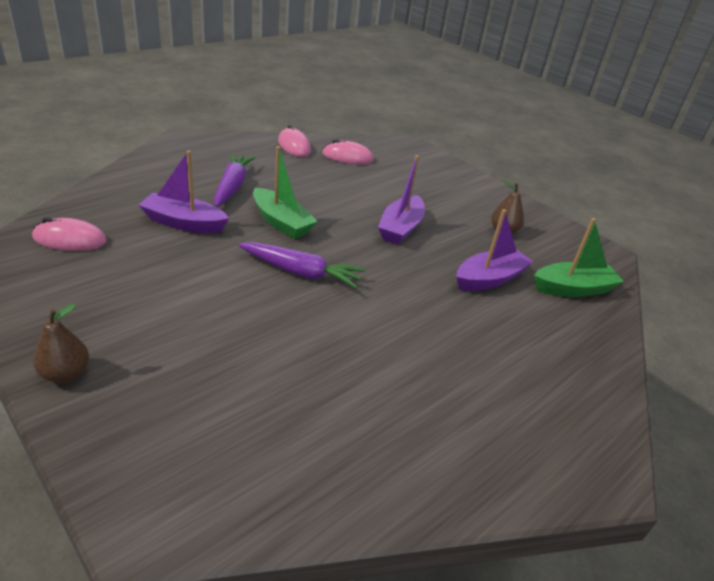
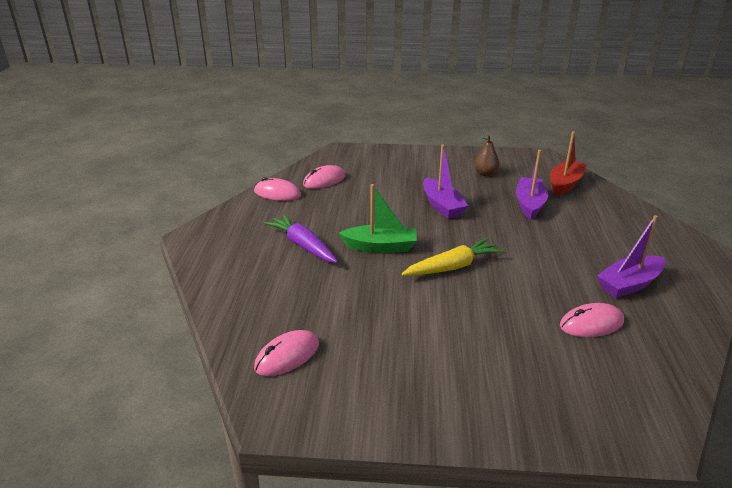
camera: 40 degrees left, 5 degrees down
brown pear [33,304,89,383] -> none
purple boat [139,150,229,233] -> purple boat moved to [597,215,665,298]
purple carrot [238,242,366,288] -> yellow carrot [402,238,503,276]
green boat [534,218,624,297] -> red boat [550,131,587,196]
none -> pink mouse [560,303,624,337]

